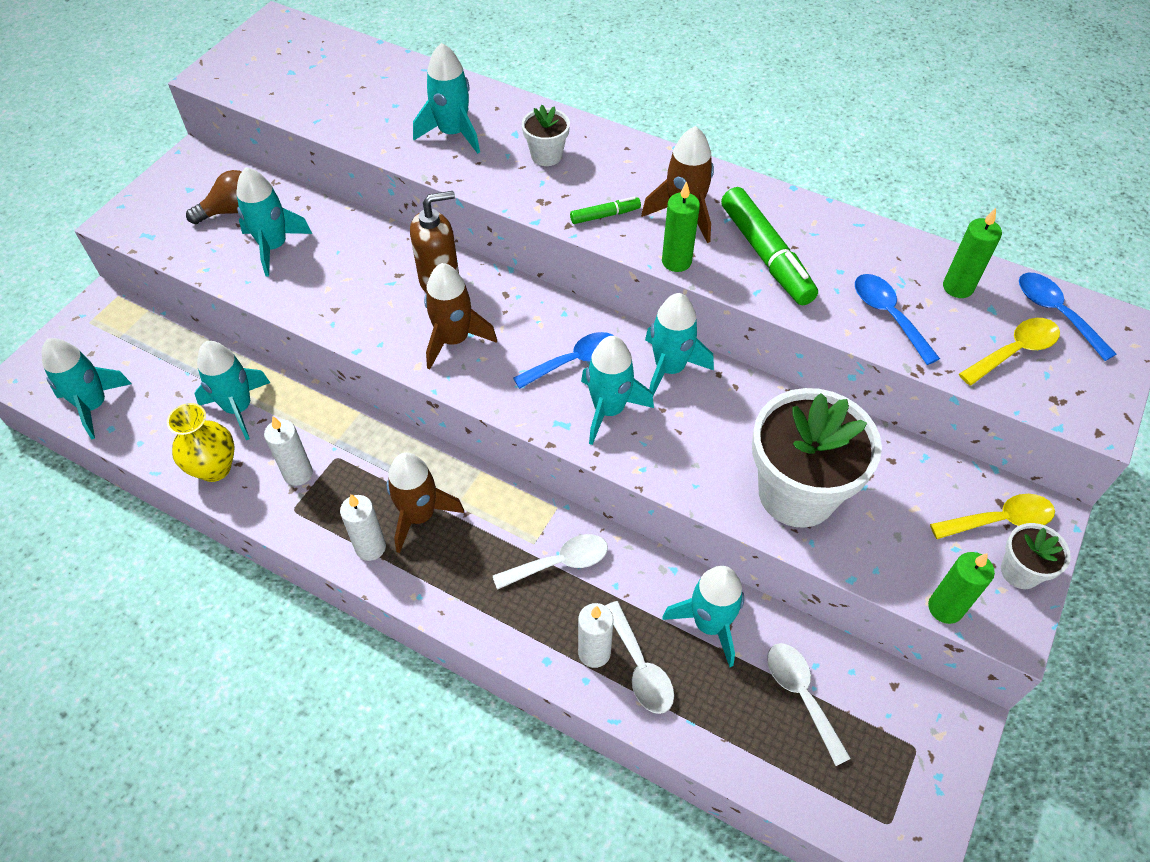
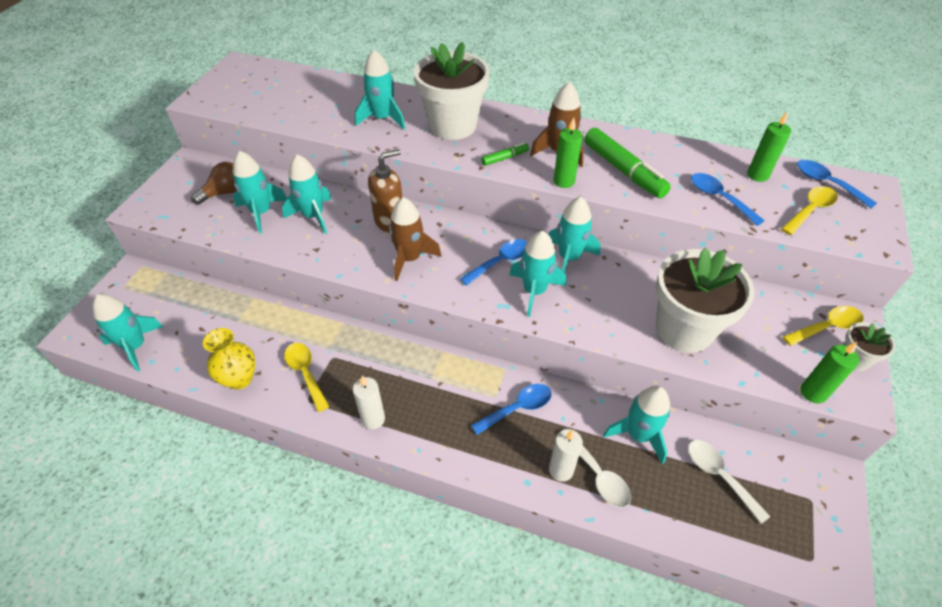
camera: 10 degrees left, 5 degrees down
turquoise rocket [194,341,270,440] -> turquoise rocket moved to [282,154,332,234]
white candle [264,416,313,486] -> yellow spoon [284,343,329,412]
brown rocket [387,452,464,553] -> none
white spoon [493,534,608,590] -> blue spoon [471,384,552,435]
white flower pot [522,105,570,166] -> white flower pot [413,42,490,140], size x2.13

